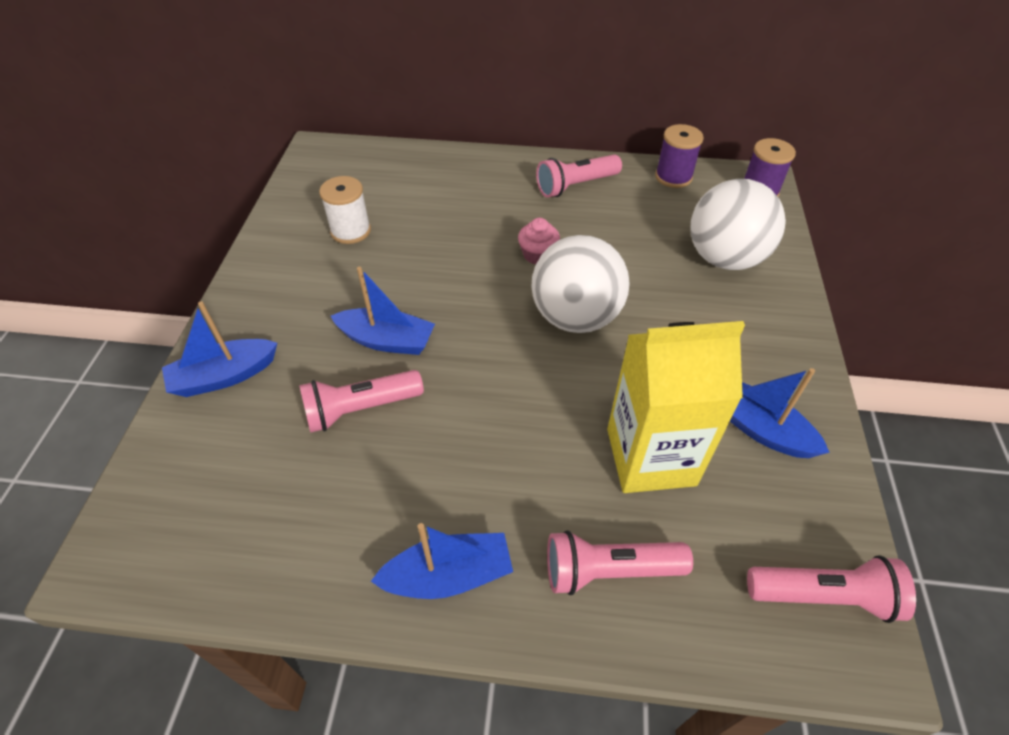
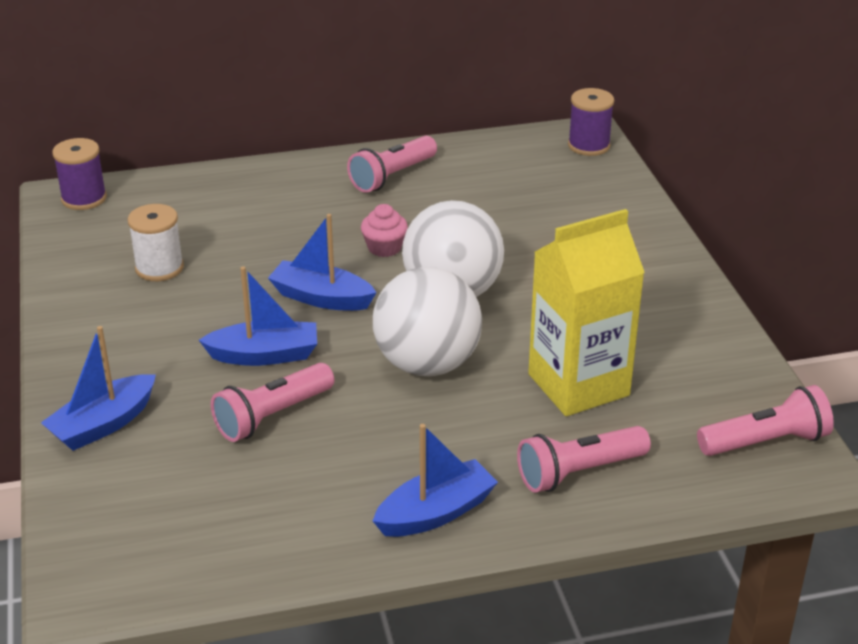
camera: 20 degrees left, 15 degrees down
purple spool [655,124,704,188] -> purple spool moved to [52,138,107,210]
white ball [691,179,786,270] -> white ball moved to [373,267,482,376]
blue boat [730,368,830,458] -> blue boat moved to [268,214,377,311]

